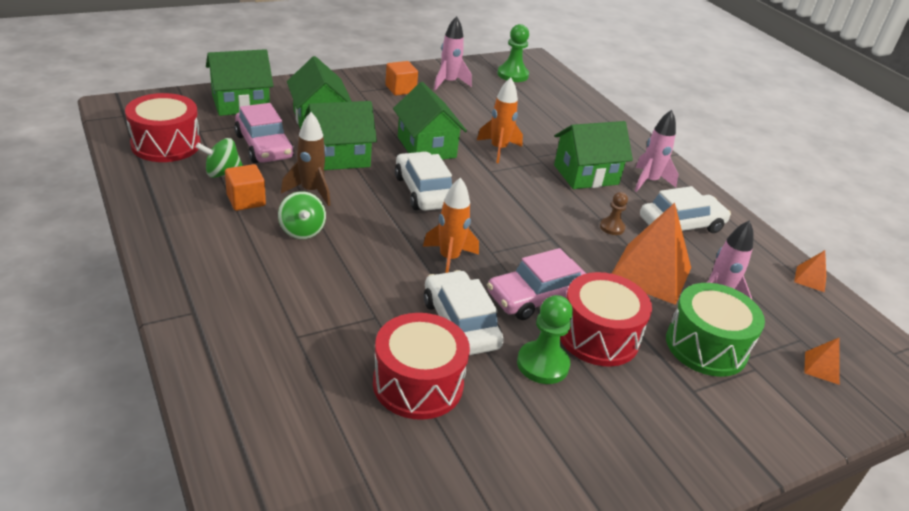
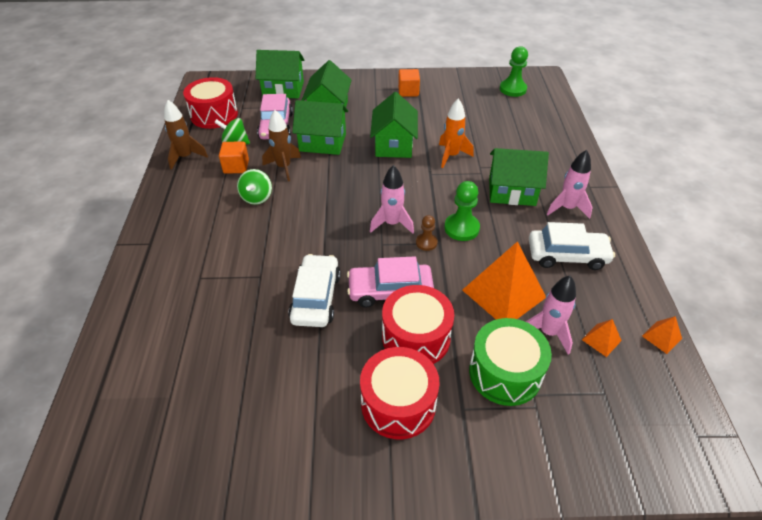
camera: 30 degrees right, 10 degrees up
red drum [373,313,470,420] -> red drum moved to [360,347,440,439]
white car [395,152,452,211] -> none
orange rocket [423,177,479,273] -> none
pink rocket [434,16,472,90] -> pink rocket moved to [370,165,414,234]
green pawn [517,295,573,384] -> green pawn moved to [444,181,480,241]
brown pawn [600,192,628,235] -> brown pawn moved to [416,215,438,251]
orange pyramid [804,338,840,385] -> orange pyramid moved to [582,319,622,357]
none -> brown rocket [164,100,208,170]

